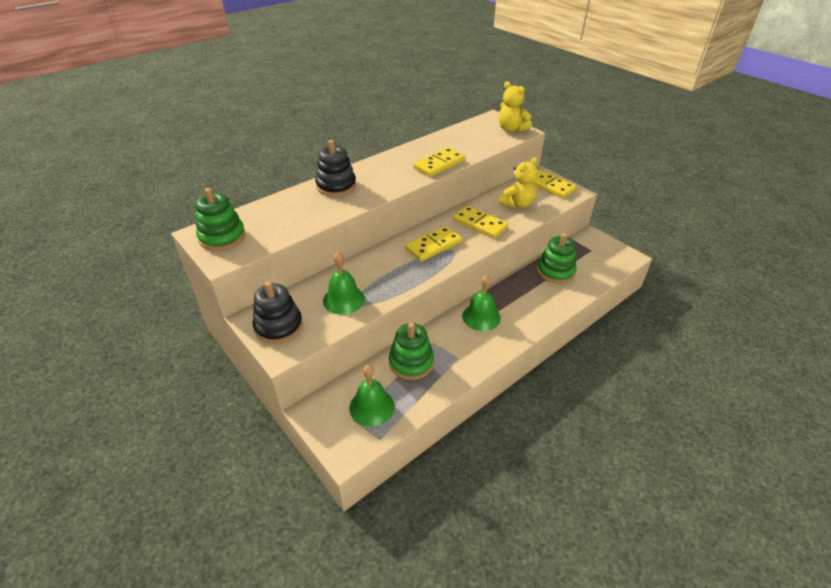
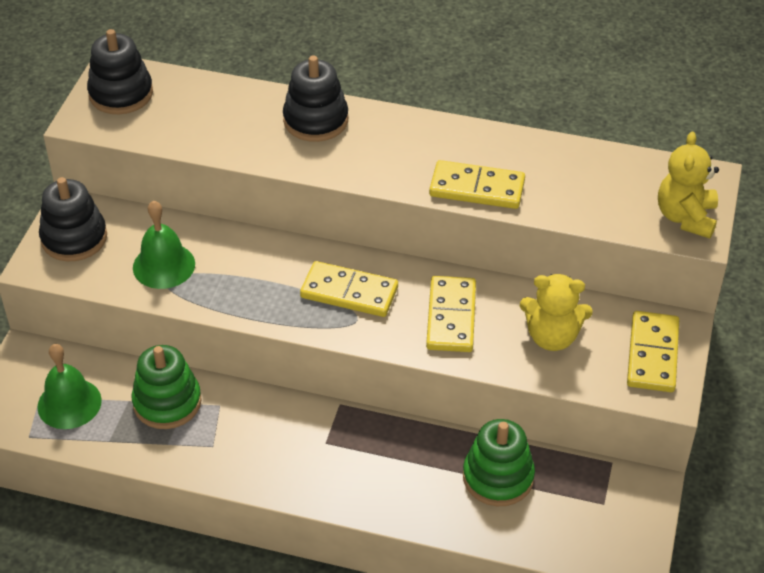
camera: 55 degrees right, 5 degrees up
green stacking toy [195,188,246,251] -> black stacking toy [87,29,153,114]
green bell [462,275,501,331] -> none

